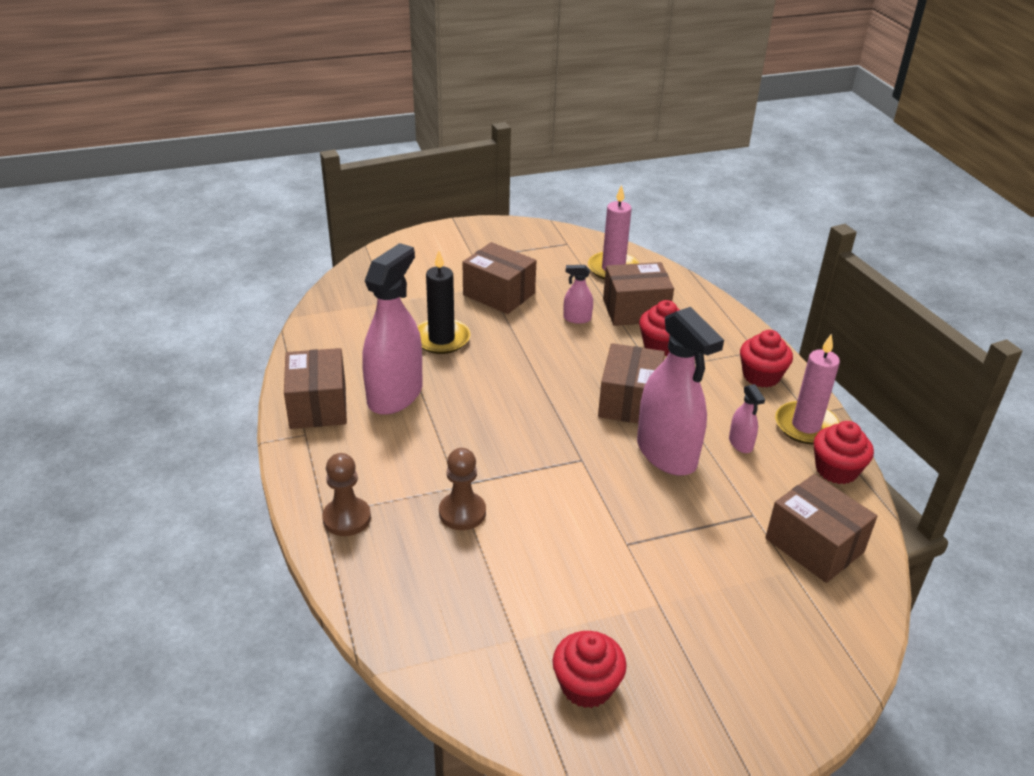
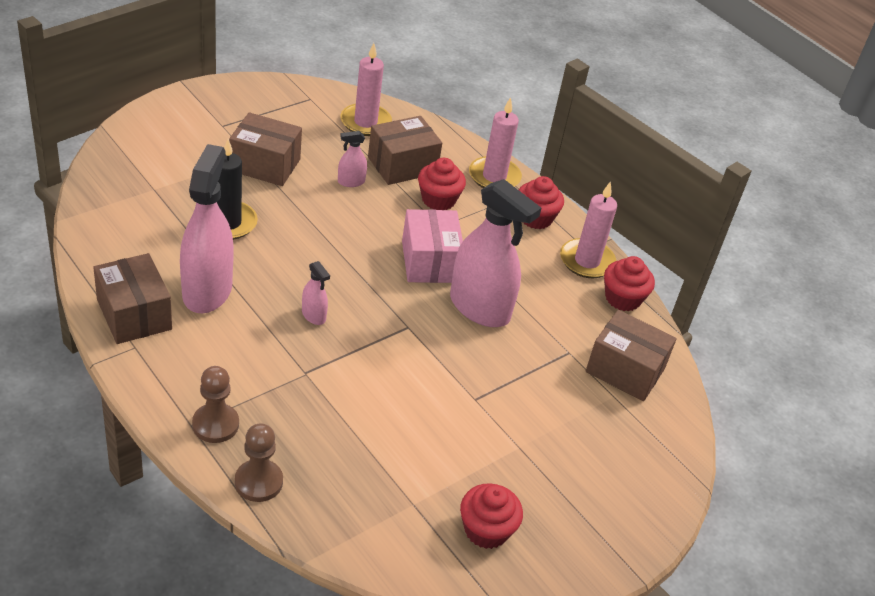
camera: 25 degrees left, 5 degrees up
brown pawn [439,448,486,530] -> brown pawn moved to [235,423,283,502]
brown box [598,343,665,423] -> pink box [402,209,463,283]
pink spray bottle [729,384,765,453] -> pink spray bottle moved to [302,261,330,325]
none -> pink candle [469,97,522,188]

